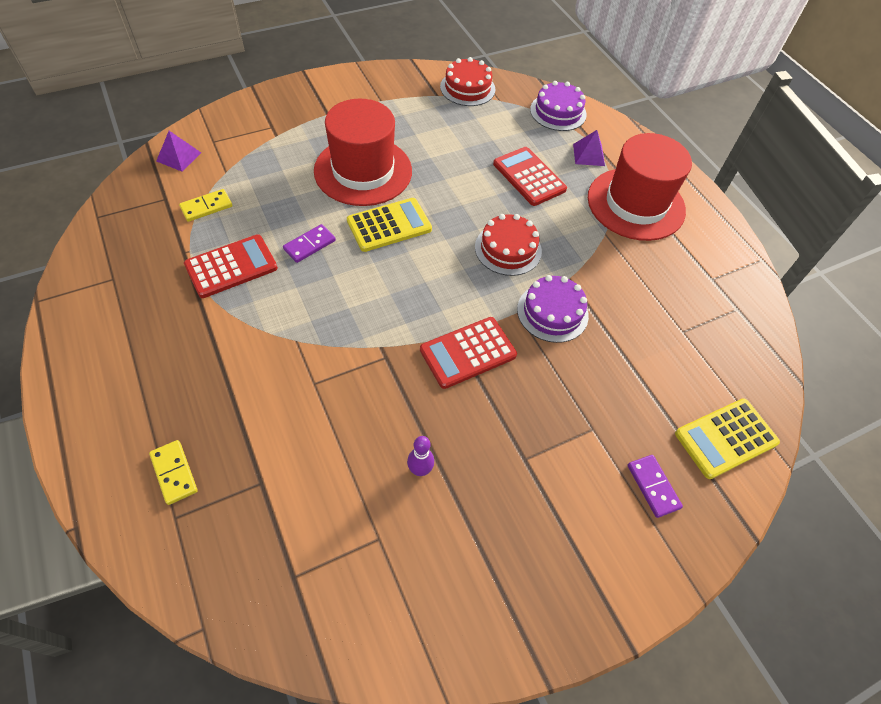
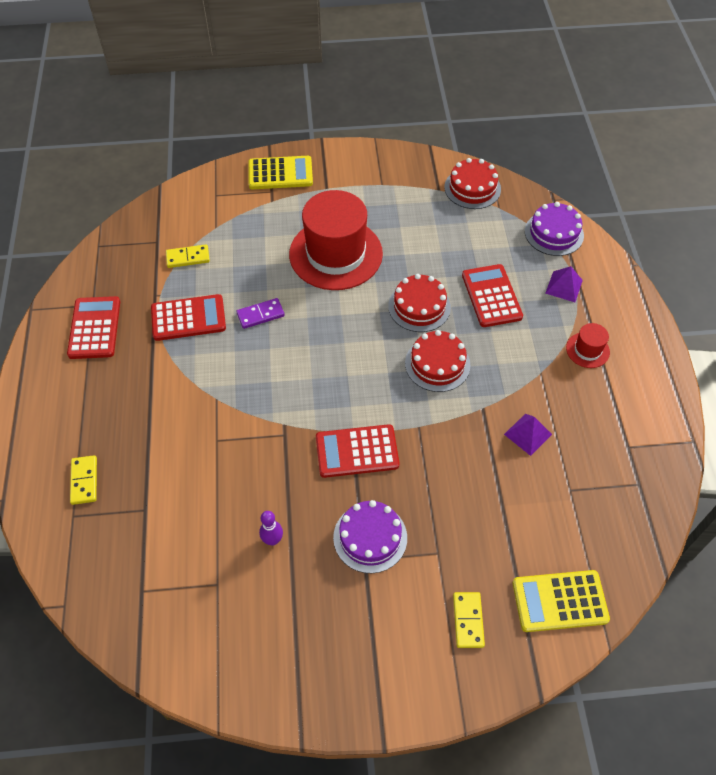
camera: 25 degrees right, 0 degrees up
purple pyramid [156,131,201,172] -> purple pyramid moved to [504,414,552,456]
yellow calculator [347,198,432,252] -> yellow calculator moved to [248,156,313,189]
purple cake [517,275,589,343] -> purple cake moved to [333,500,407,573]
red hat [588,133,692,241] -> red hat [566,323,610,368], size x0.43
purple domino [628,455,683,518] -> yellow domino [453,592,485,648]
none -> red calculator [67,296,120,359]
none -> red cake [388,274,451,332]

